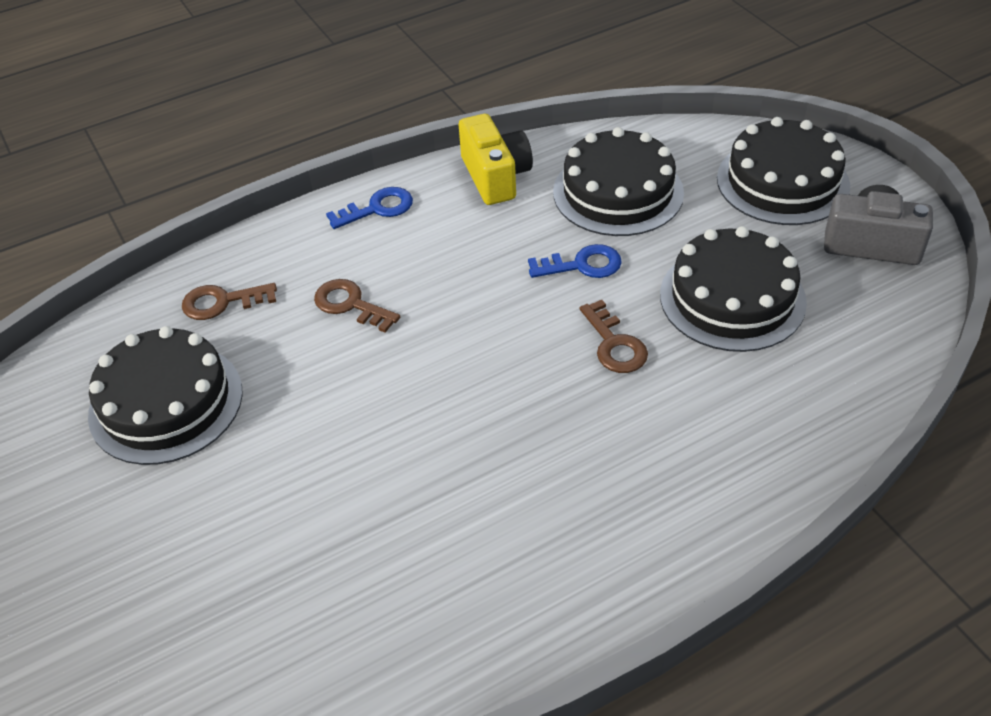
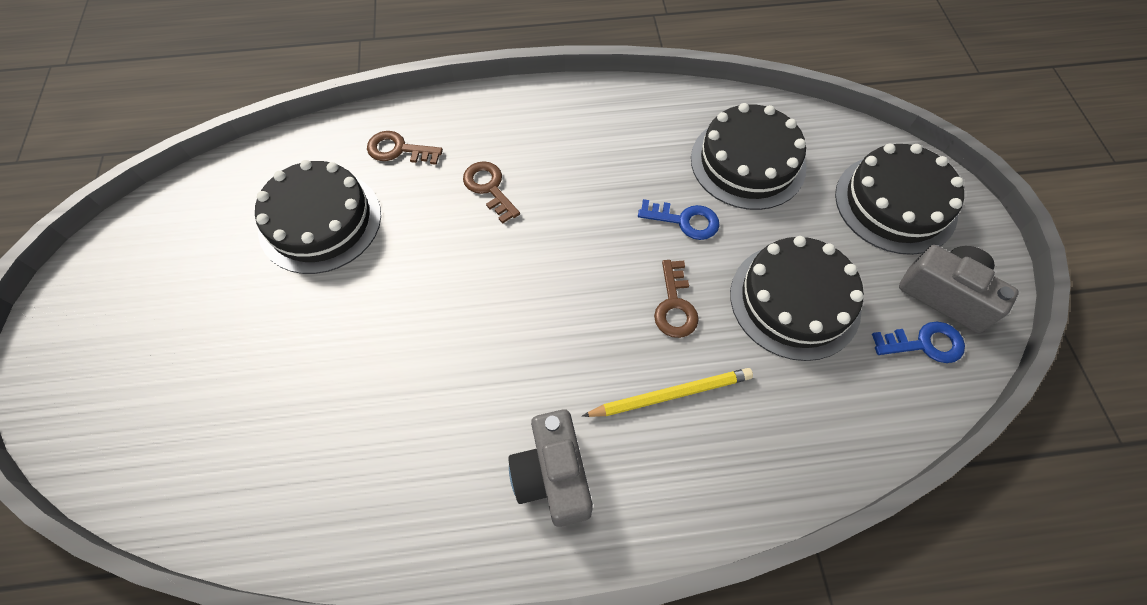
camera: 20 degrees right, 15 degrees up
blue key [326,187,413,229] -> blue key moved to [872,322,965,363]
yellow camera [459,114,533,205] -> none
none -> grey camera [508,409,593,527]
none -> yellow pencil [582,368,753,417]

